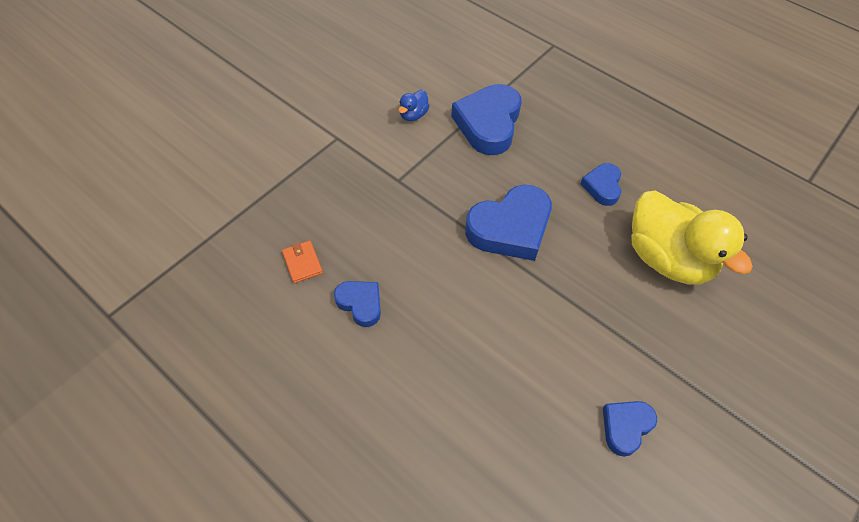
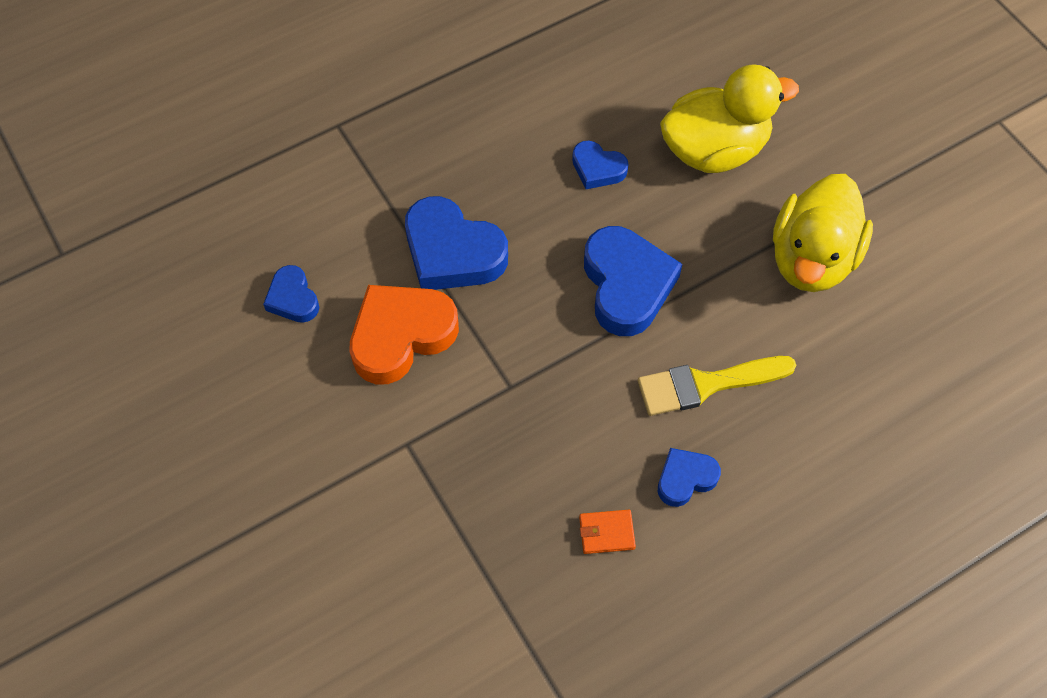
camera: 70 degrees left, 5 degrees up
blue duck [398,90,430,121] -> orange heart [349,285,459,385]
blue heart [603,401,657,457] -> blue heart moved to [263,265,319,323]
none -> yellow brush [638,356,796,416]
none -> yellow duck [773,174,873,292]

